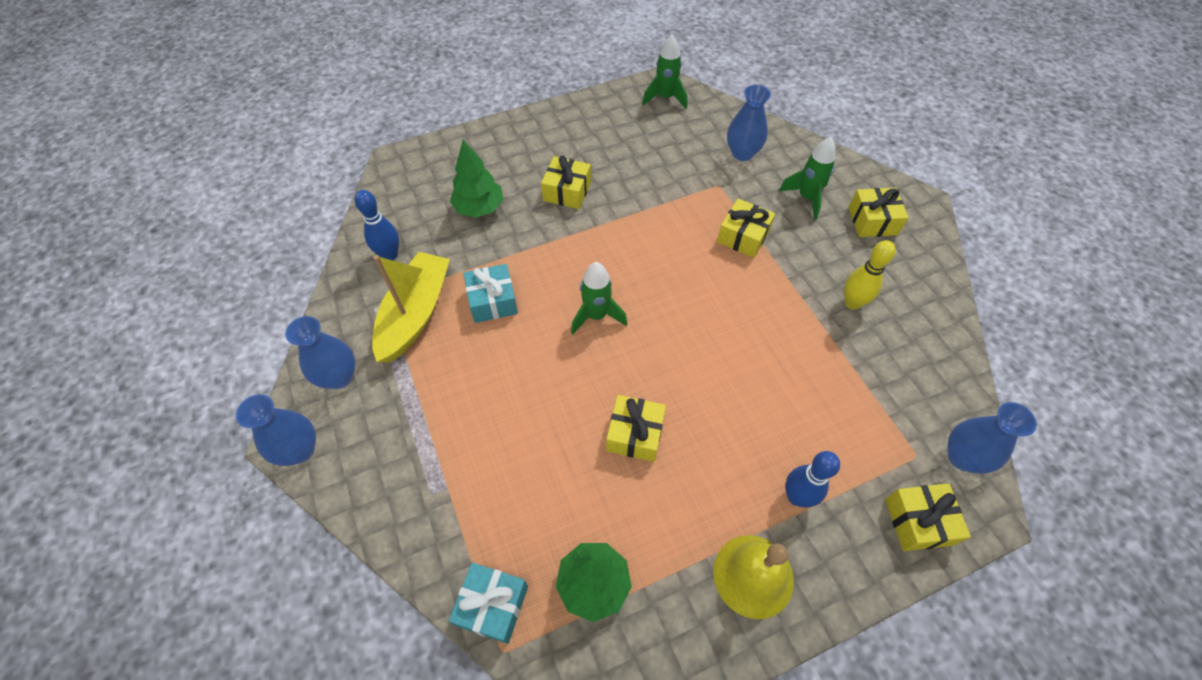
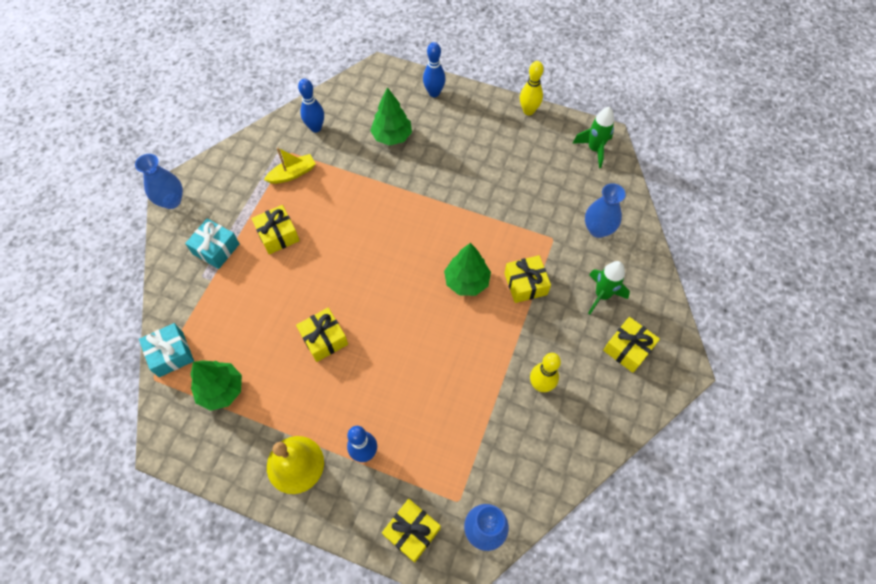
camera: 45 degrees right, 5 degrees up
blue vase [285,316,355,389] -> none
yellow boat [372,252,450,363] -> yellow boat [264,147,316,184], size x0.56
turquoise gift [464,264,518,323] -> turquoise gift moved to [185,218,240,269]
yellow gift [541,156,591,209] -> yellow gift moved to [251,205,300,255]
green rocket [571,262,627,335] -> none
none -> blue bowling pin [423,42,446,97]
none -> green tree [444,243,491,296]
none -> yellow bowling pin [520,61,544,115]

